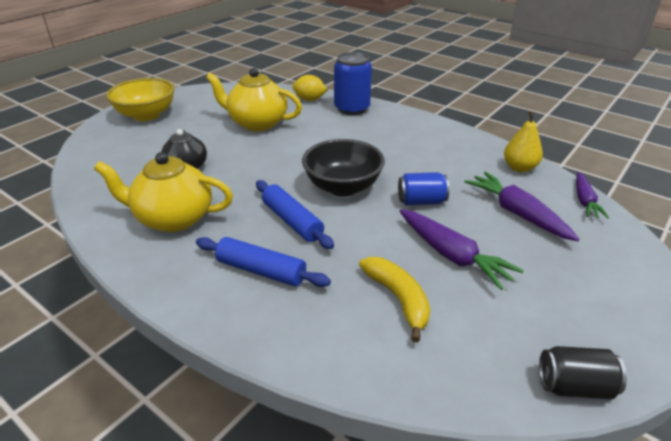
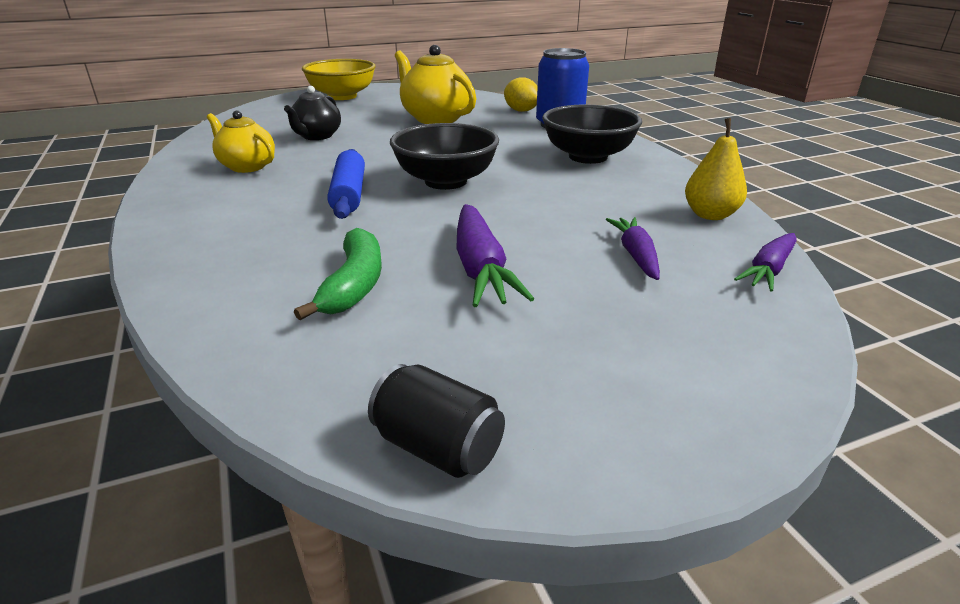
camera: 30 degrees right, 5 degrees down
yellow teapot [94,152,233,232] -> yellow teapot [207,110,275,173], size x0.64
blue rolling pin [196,237,331,287] -> none
yellow banana [359,257,430,343] -> green banana [294,228,382,320]
blue can [398,172,449,205] -> none
purple carrot [464,172,580,241] -> purple carrot [606,217,660,280], size x0.64
none -> black bowl [542,105,642,164]

